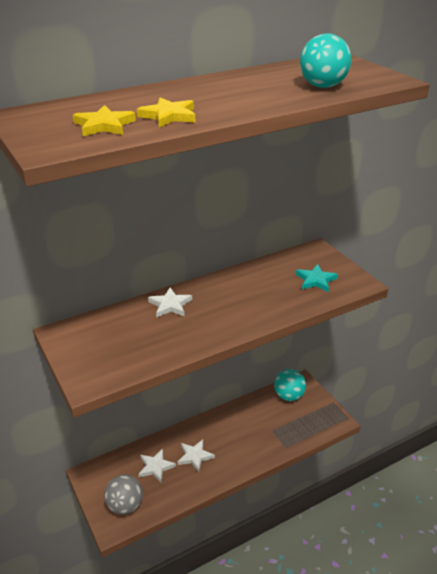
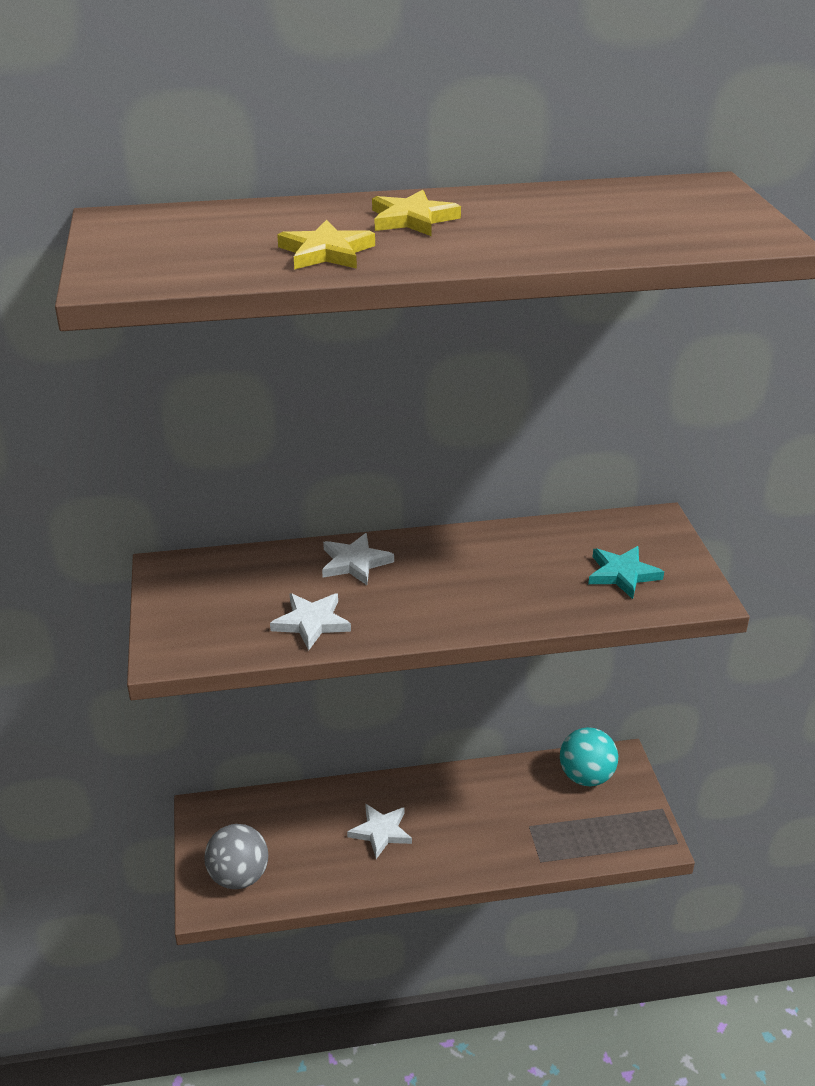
camera: 20 degrees right, 0 degrees up
yellow star [73,105,136,136] -> yellow star moved to [372,190,461,236]
white star [139,449,176,482] -> white star moved to [270,593,351,650]
turquoise ball [300,33,352,88] -> none

